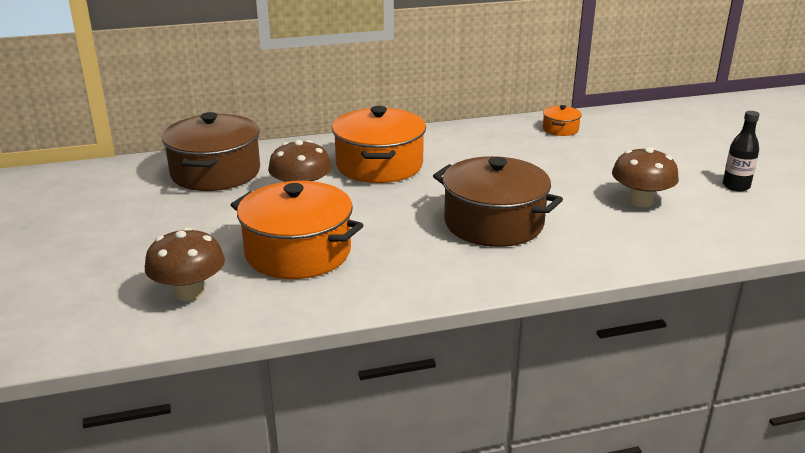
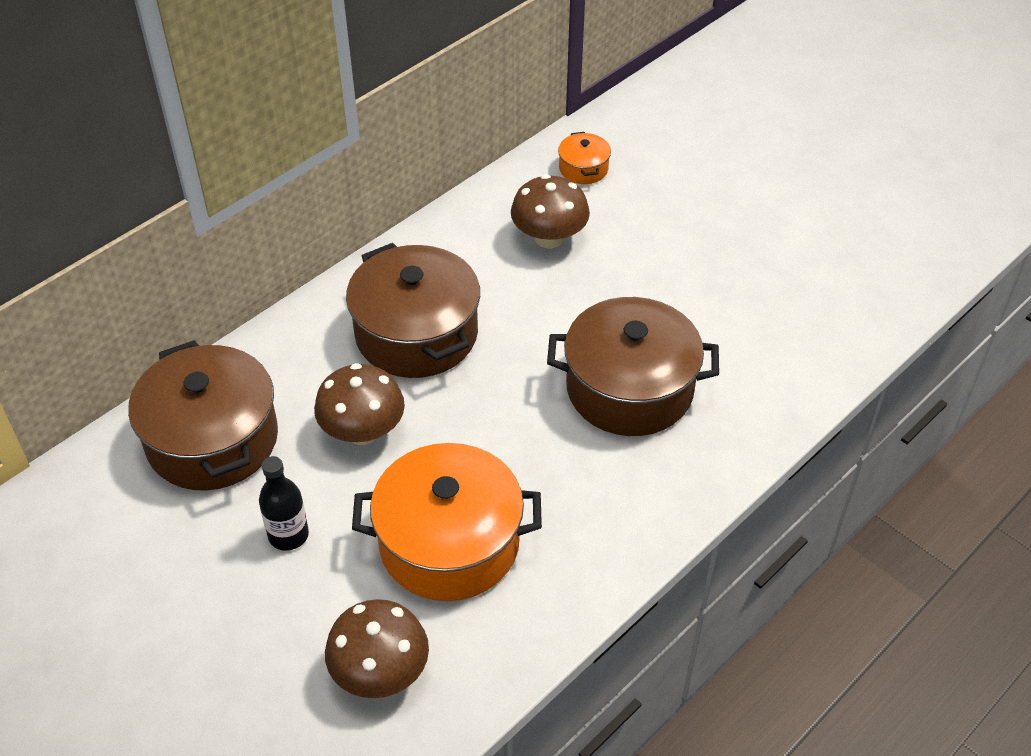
camera: 30 degrees left, 20 degrees up
orange pot [332,106,426,183] -> brown pot [346,243,480,378]
brown mushroom [612,147,679,207] -> brown mushroom moved to [511,174,590,248]
black bottle [723,111,760,192] -> black bottle moved to [259,456,309,551]

